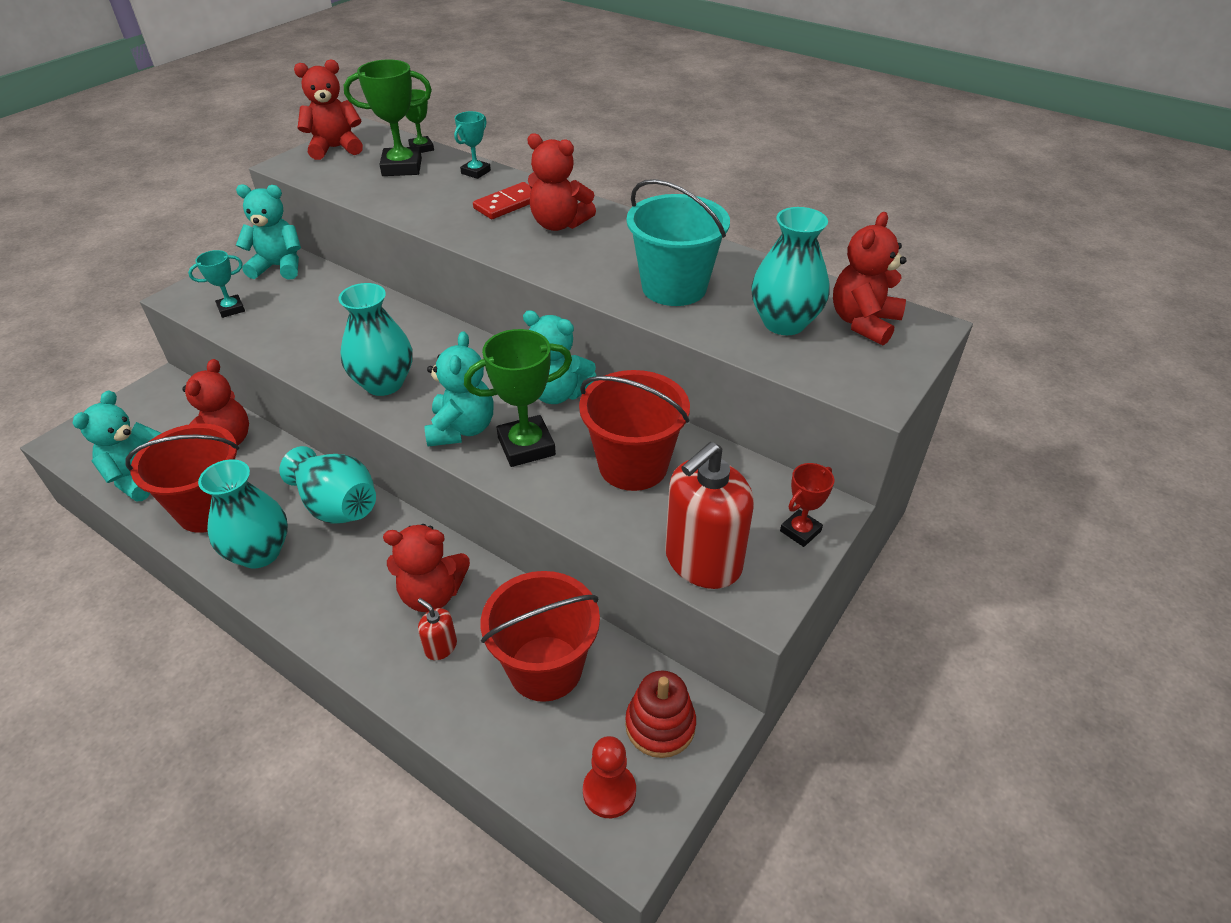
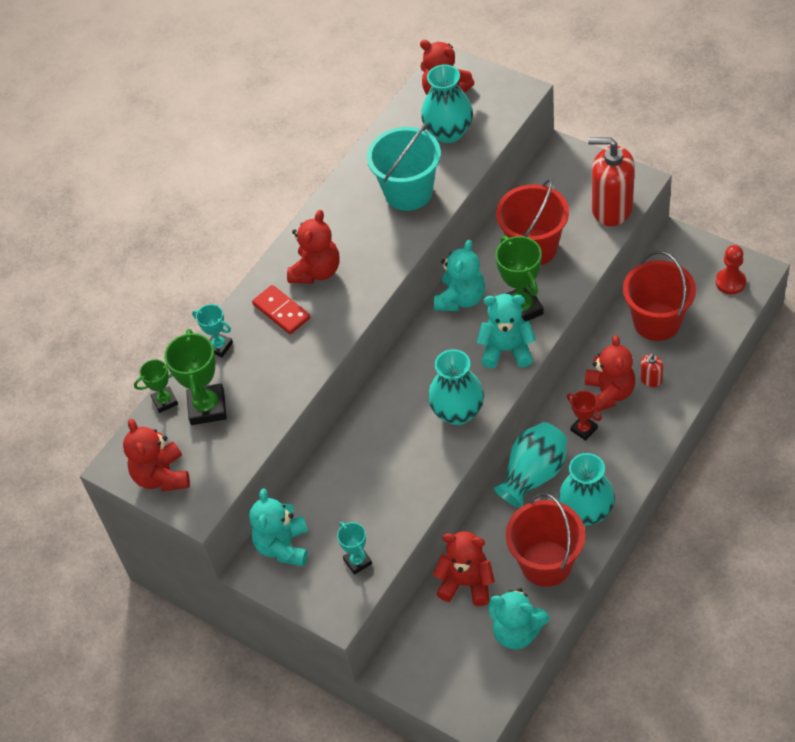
camera: 85 degrees left, 10 degrees up
red stacking toy [625,671,696,758] -> none
red soap dispenser [665,442,754,589] -> red soap dispenser turned 150 degrees clockwise [588,137,635,226]
red trophy [780,463,835,547] -> red trophy moved to [567,391,602,441]

